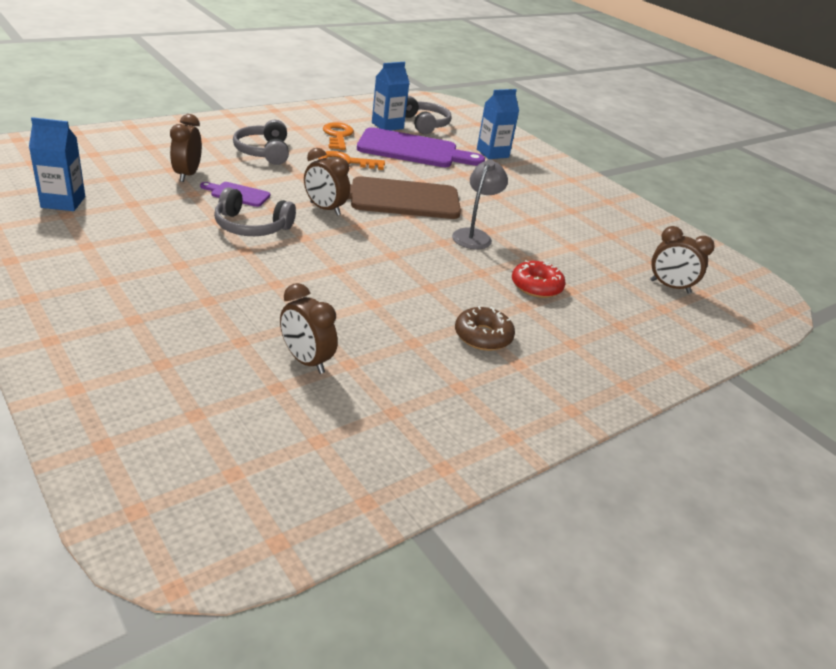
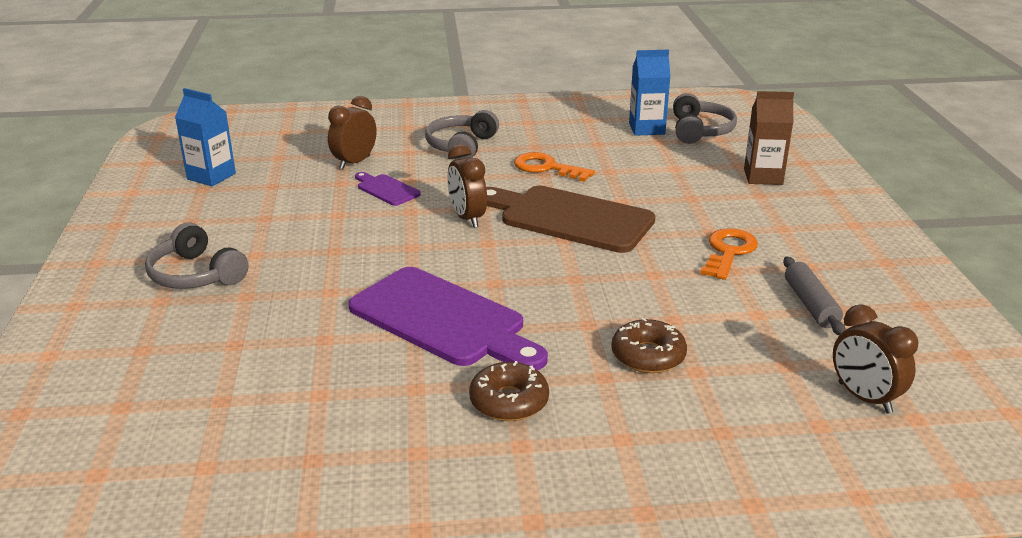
camera: 35 degrees right, 5 degrees down
grey headphones [214,187,296,236] -> grey headphones moved to [145,223,249,289]
brown clock [280,283,338,374] -> none
orange key [323,122,354,150] -> orange key moved to [700,228,758,280]
purple cutting board [357,127,485,167] -> purple cutting board moved to [348,267,548,370]
grey lamp [452,159,508,249] -> none
blue carton [477,89,519,159] -> brown carton [744,91,794,185]
red donut [512,260,566,298] -> brown donut [611,318,687,373]
none -> grey rolling pin [783,257,846,335]

